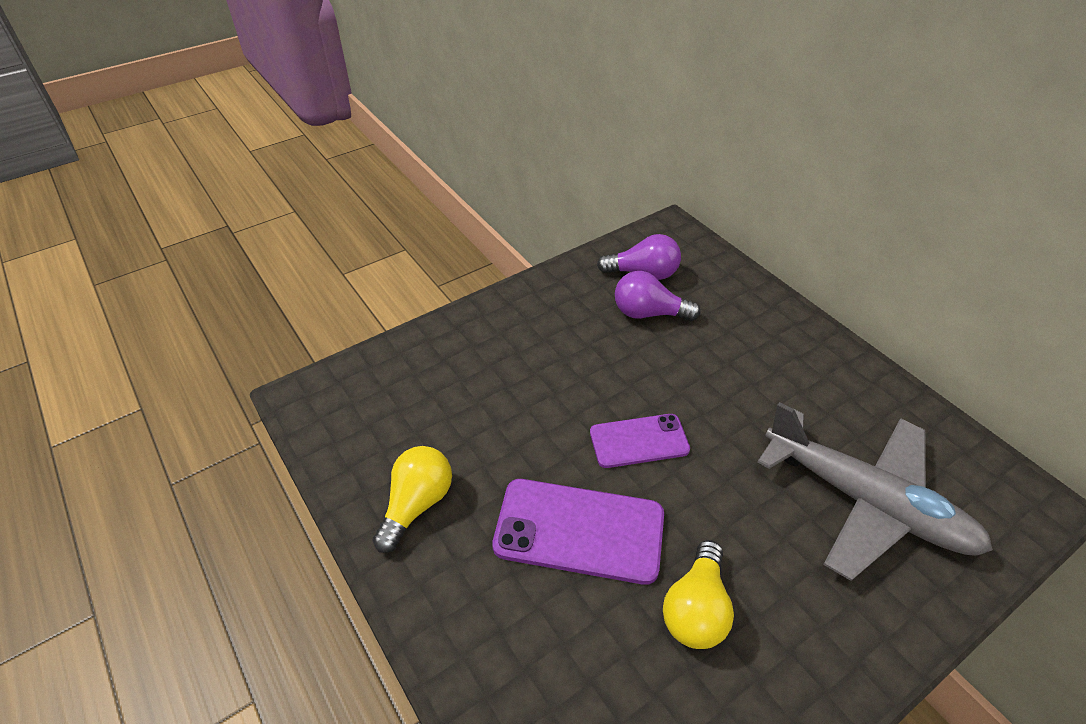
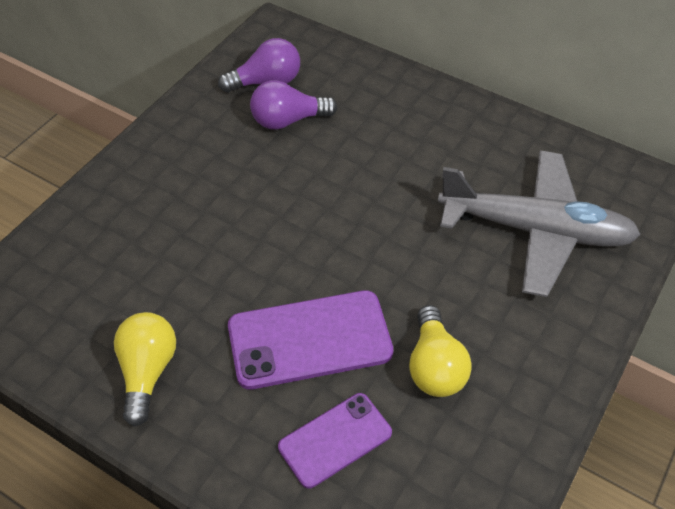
camera: 25 degrees left, 5 degrees up
purple phone [590,414,690,468] -> purple phone moved to [278,393,392,488]

